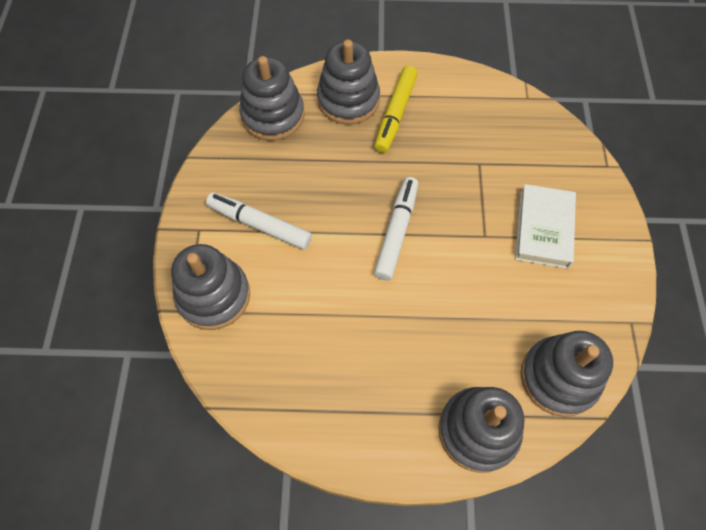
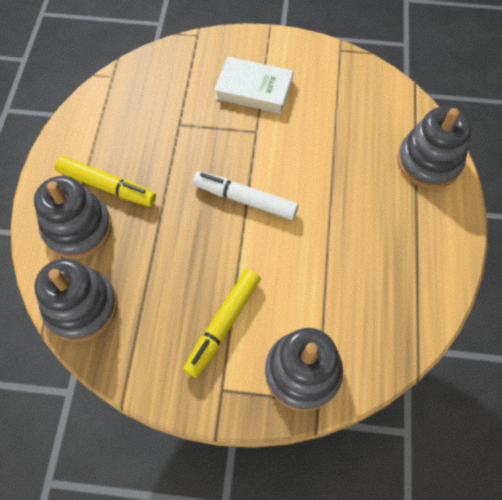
camera: 85 degrees left, 0 degrees up
white marker [206,192,312,250] -> yellow marker [183,269,261,378]
grey stacking toy [521,331,613,417] -> none

